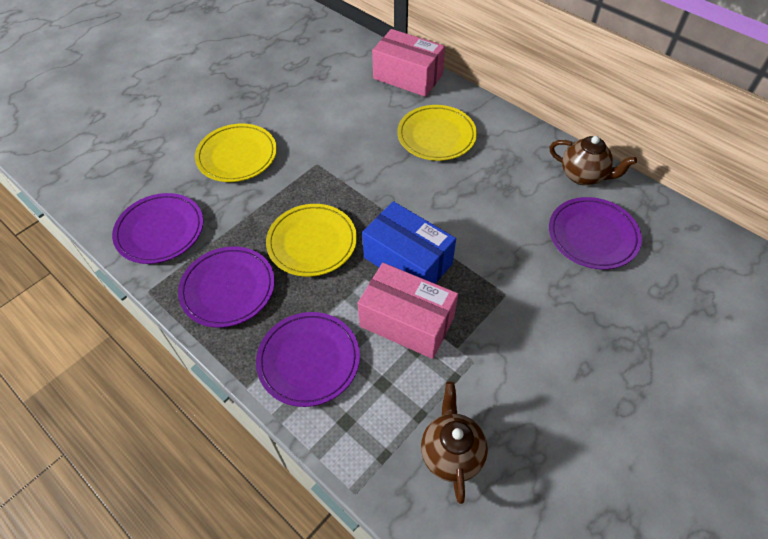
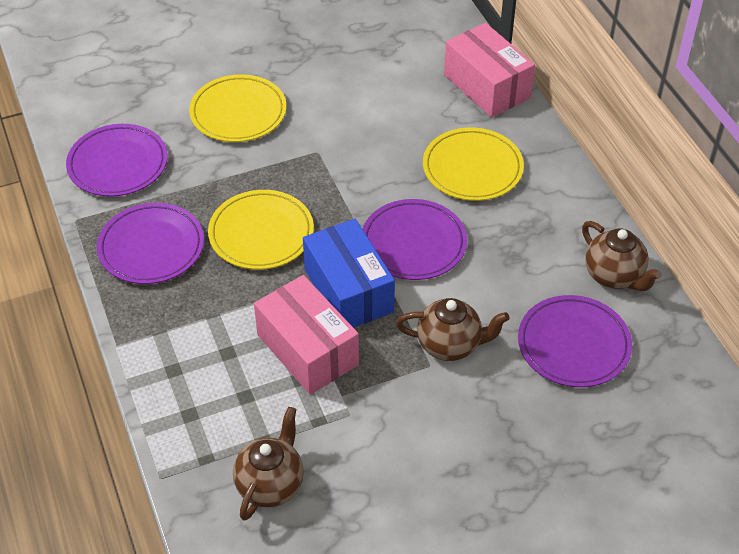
camera: 25 degrees right, 5 degrees down
purple plate [256,312,360,407] -> purple plate moved to [363,199,467,280]
none -> brown teapot [396,298,510,361]

